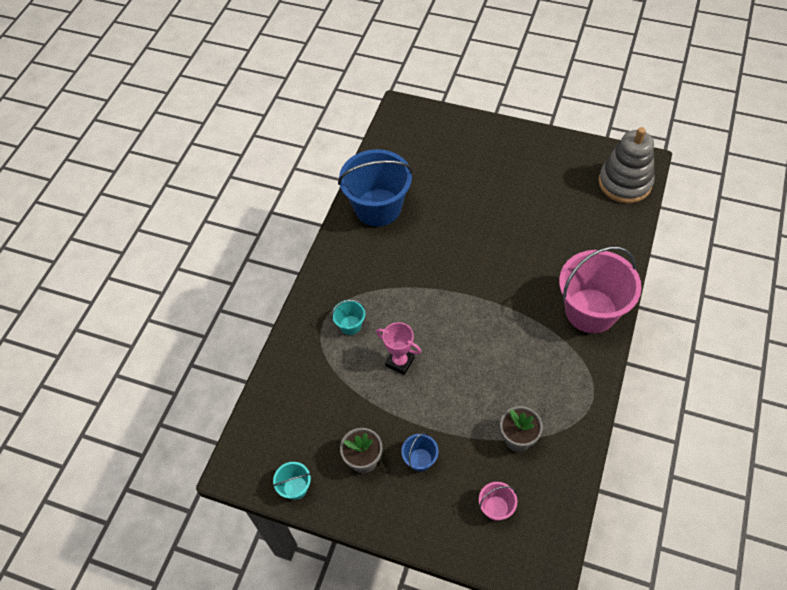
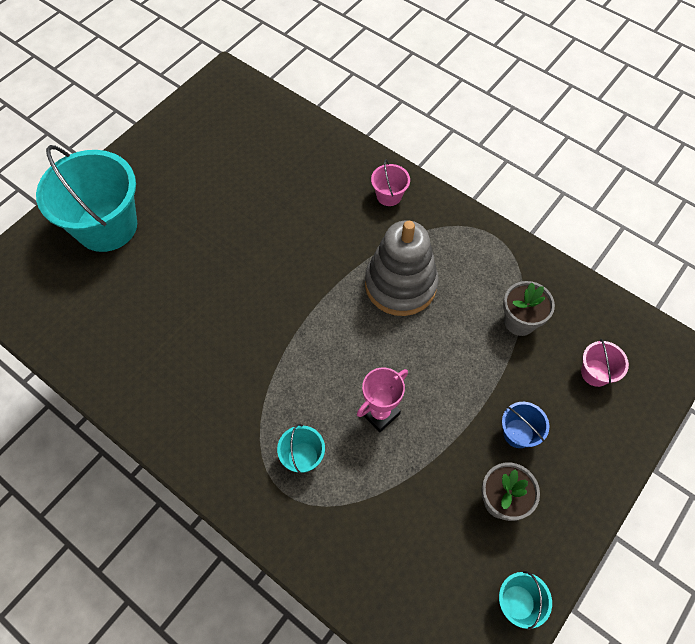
camera: 75 degrees left, 5 degrees up
blue bucket [338,149,413,227] -> none
pink bucket [559,246,642,333] -> pink bucket [371,159,410,206], size x0.43
grey stacking toy [598,127,655,203] -> grey stacking toy moved to [365,220,439,316]
none -> turquoise bucket [36,145,137,252]

